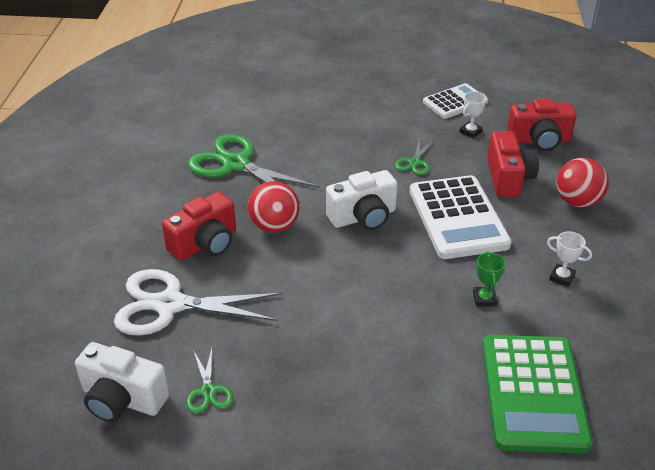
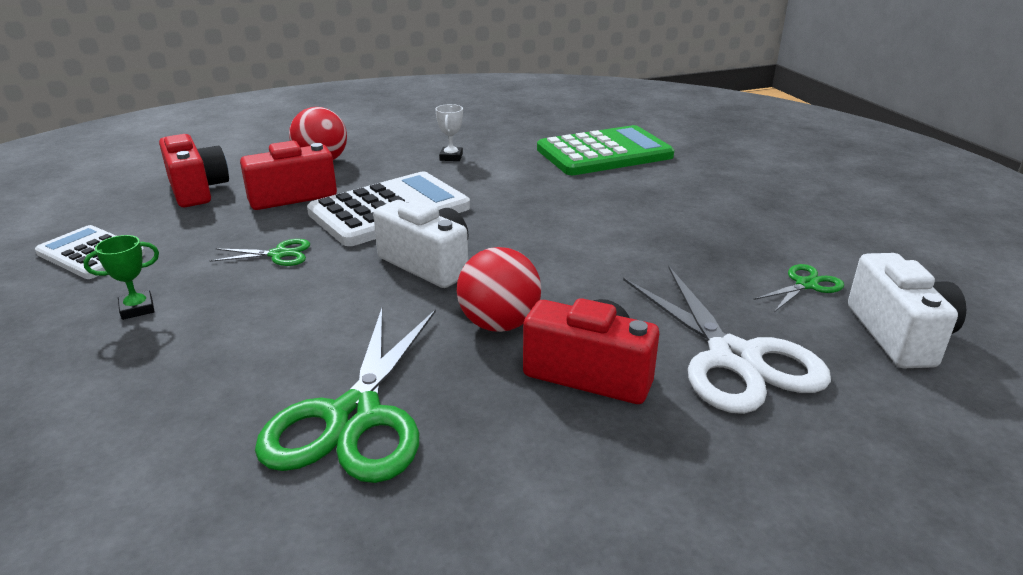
camera: 115 degrees left, 10 degrees down
white trophy [459,91,487,139] -> none
green trophy [473,251,506,307] -> green trophy moved to [83,235,159,320]

